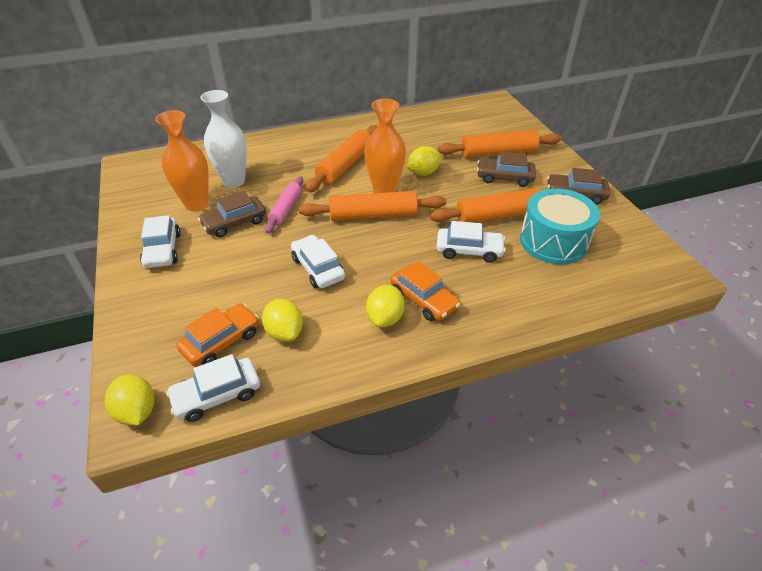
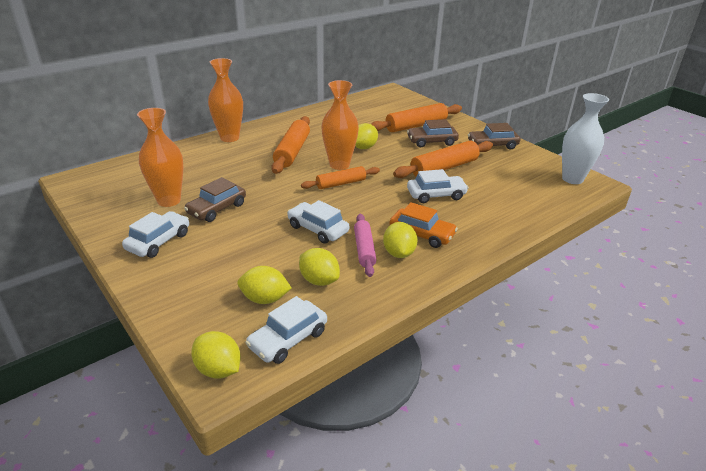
camera: 20 degrees left, 10 degrees down
white car [140,215,181,268] -> white car turned 120 degrees counterclockwise [122,211,189,258]
orange car [176,303,259,366] -> yellow lemon [237,266,292,304]
white vase [200,90,247,188] -> white vase moved to [562,93,609,184]
pink rolling pin [265,176,303,234] -> pink rolling pin moved to [354,214,377,277]
orange rolling pin [299,191,446,221] -> orange rolling pin [301,166,380,189], size x0.64
turquoise drum [520,188,600,265] -> none
none -> orange vase [208,58,243,142]

